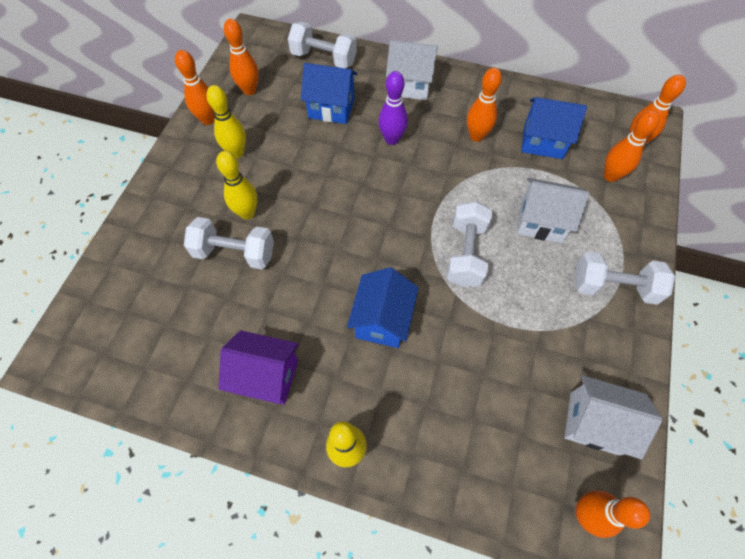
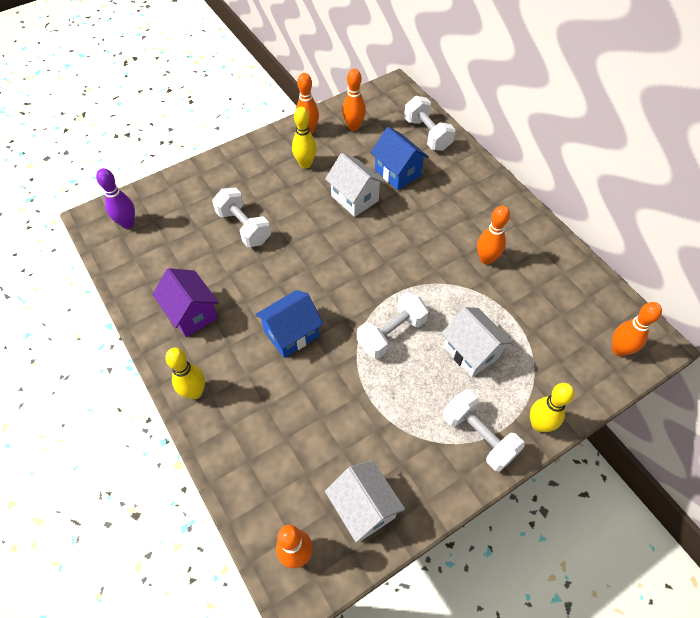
camera: 40 degrees right, 5 degrees down
yellow bowling pin [216,151,258,219] -> yellow bowling pin moved to [530,383,574,432]
purple bowling pin [378,71,408,145] -> purple bowling pin moved to [96,168,135,229]
white house [386,40,437,100] -> white house moved to [325,153,385,217]
blue house [521,97,587,159] -> none
orange bowling pin [604,111,660,182] -> none

